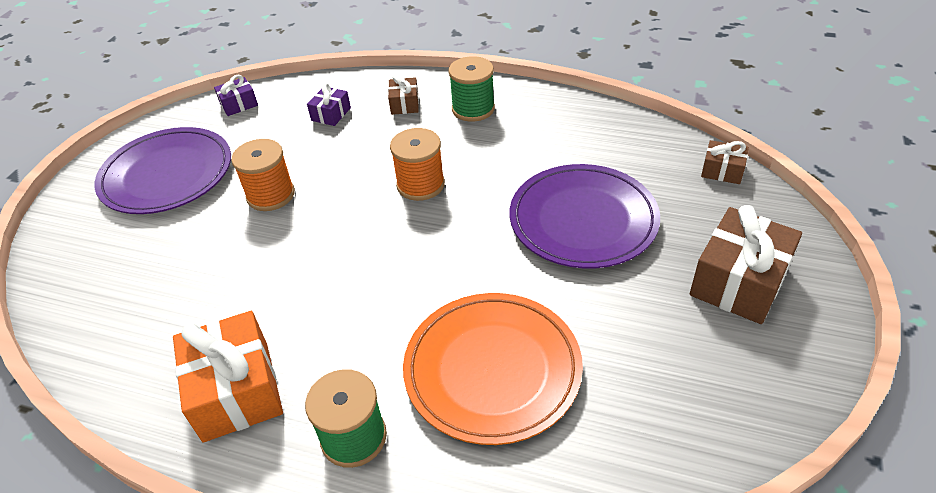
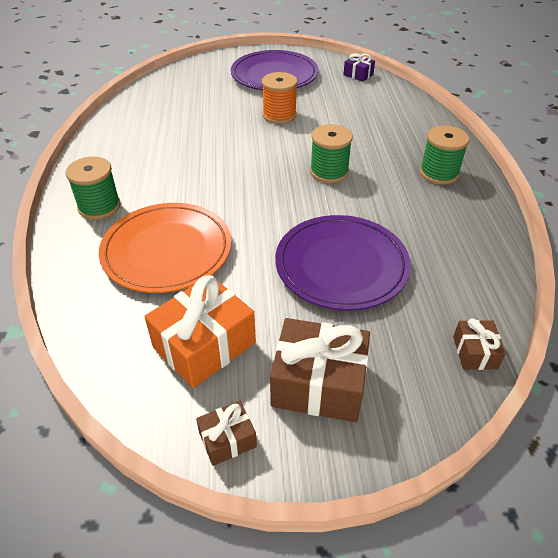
camera: 65 degrees right, 0 degrees up
orange gift [173,311,283,442] -> orange gift moved to [144,275,256,388]
purple gift [307,83,351,126] -> none
brown gift [388,74,419,115] -> brown gift moved to [196,401,257,466]
orange spool [390,128,445,201] -> green spool [310,124,353,183]

